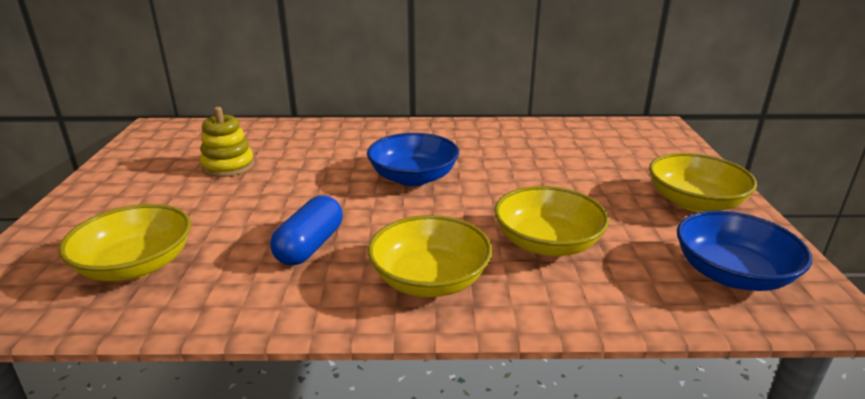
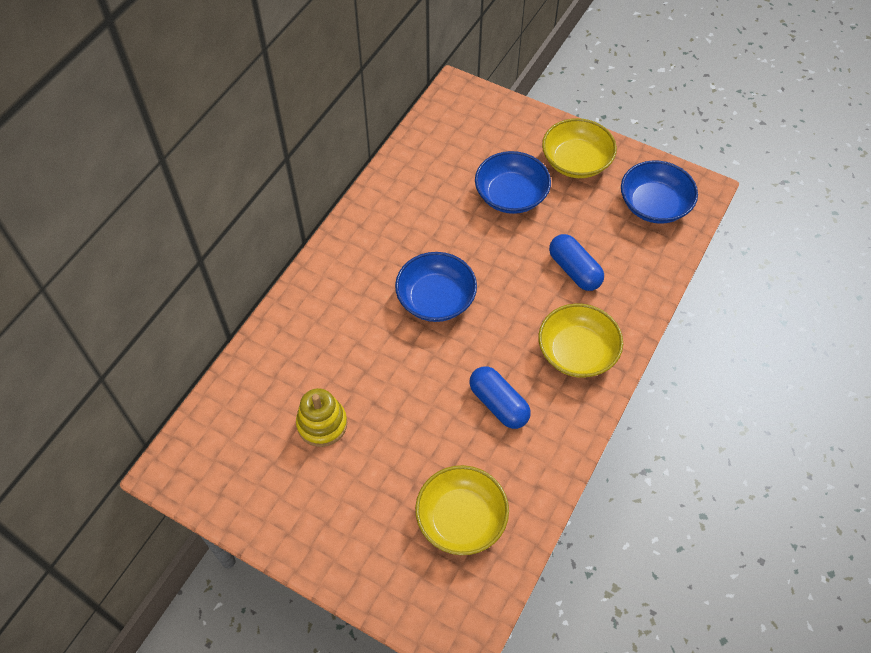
camera: 60 degrees left, 30 degrees up
yellow bowl [494,186,609,256] -> blue capsule [549,234,604,291]
none -> blue bowl [475,151,551,214]

